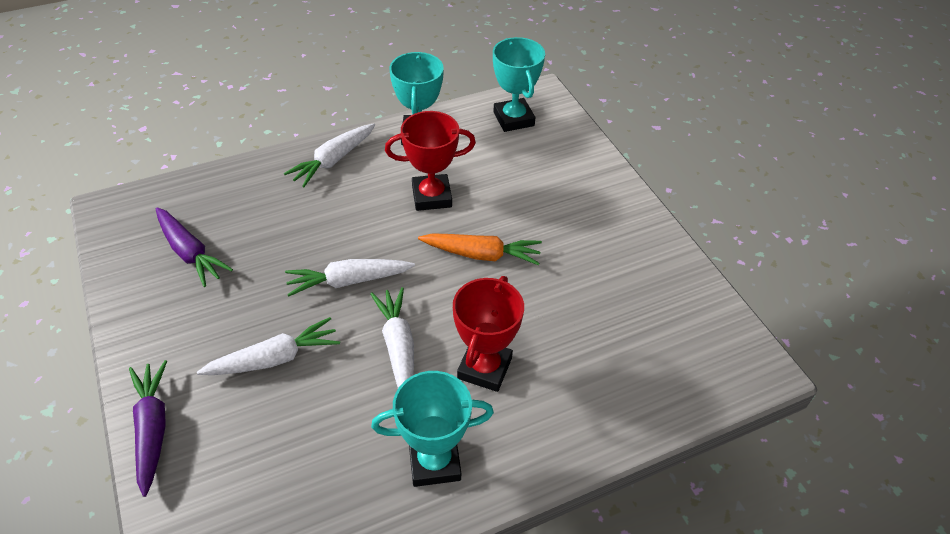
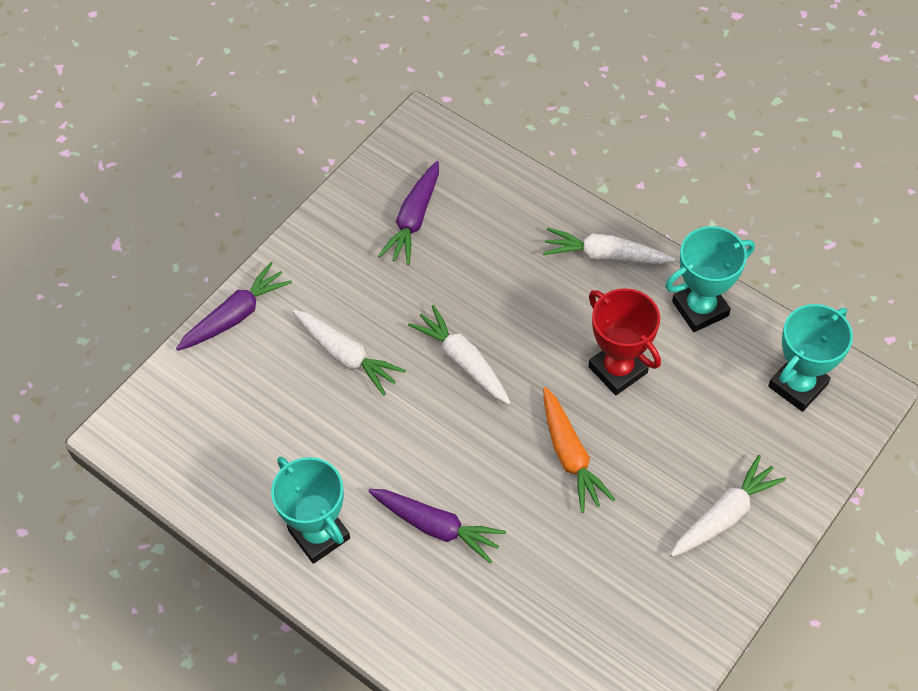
camera: 65 degrees right, 10 degrees up
white carrot [370,287,414,388] -> white carrot moved to [671,455,786,557]
red trophy [453,276,524,392] -> purple carrot [368,489,506,564]

